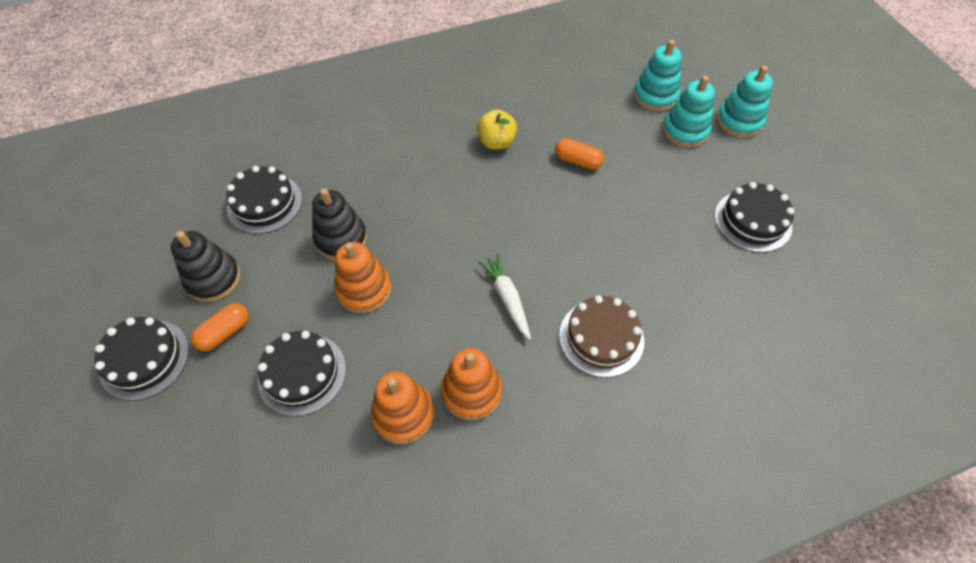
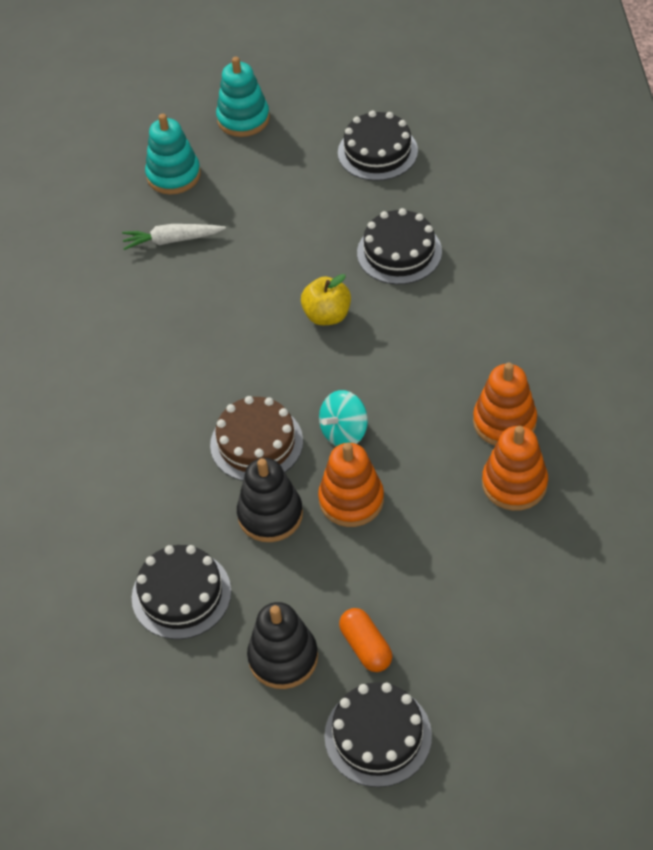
camera: 70 degrees left, 5 degrees down
black cake [257,331,346,416] -> black cake moved to [357,208,442,284]
yellow apple [477,109,517,150] -> yellow apple moved to [301,274,351,325]
white carrot [478,254,531,340] -> white carrot moved to [122,224,226,250]
orange capsule [555,138,604,169] -> none
brown cake [559,295,644,378] -> brown cake moved to [210,396,303,481]
turquoise stacking toy [662,76,715,148] -> none
none -> turquoise spinning top [319,390,368,446]

